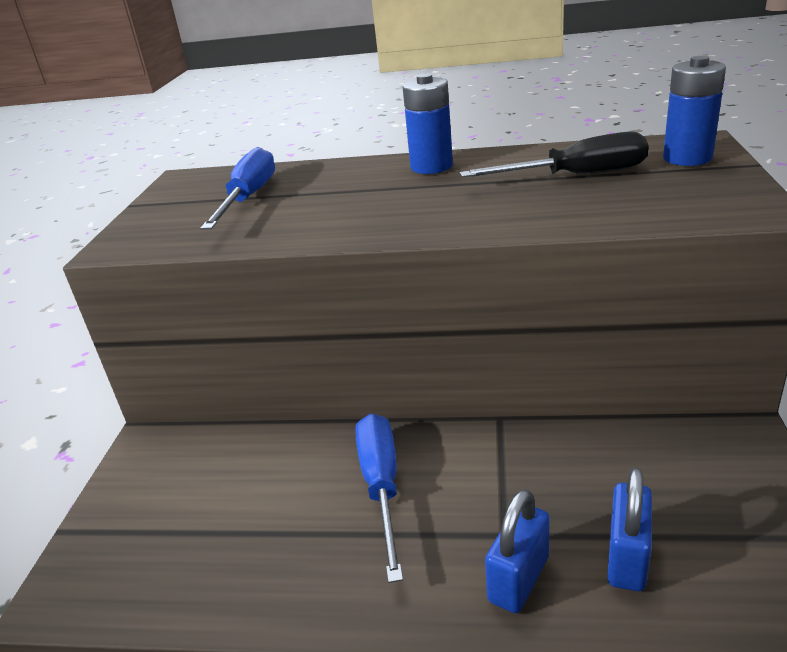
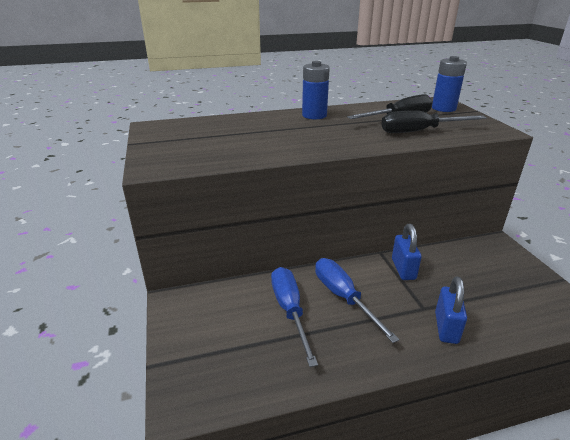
camera: 25 degrees left, 0 degrees up
blue screwdriver [200,147,275,230] -> blue screwdriver moved to [271,267,318,367]
blue padlock [607,467,652,591] -> blue padlock moved to [392,224,422,280]
none -> black screwdriver [381,111,487,133]

